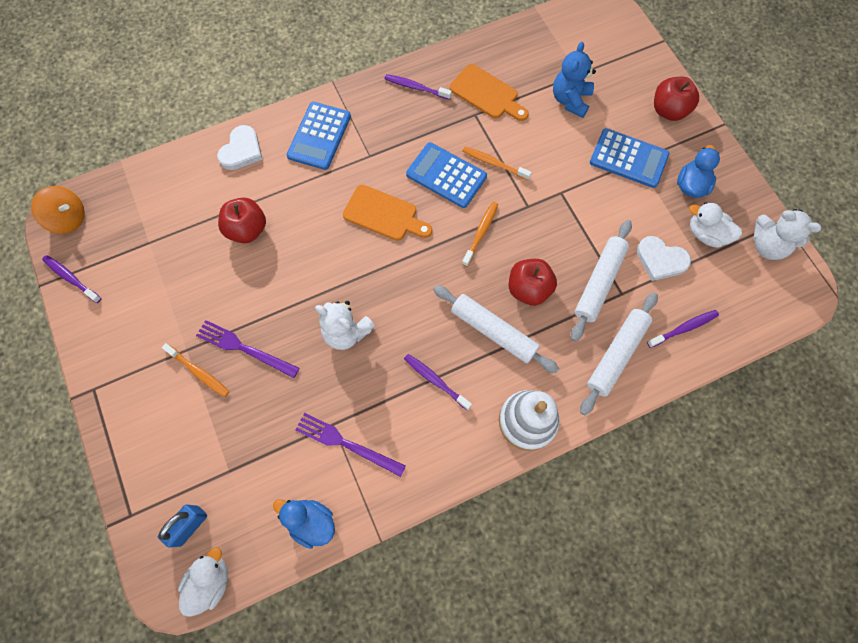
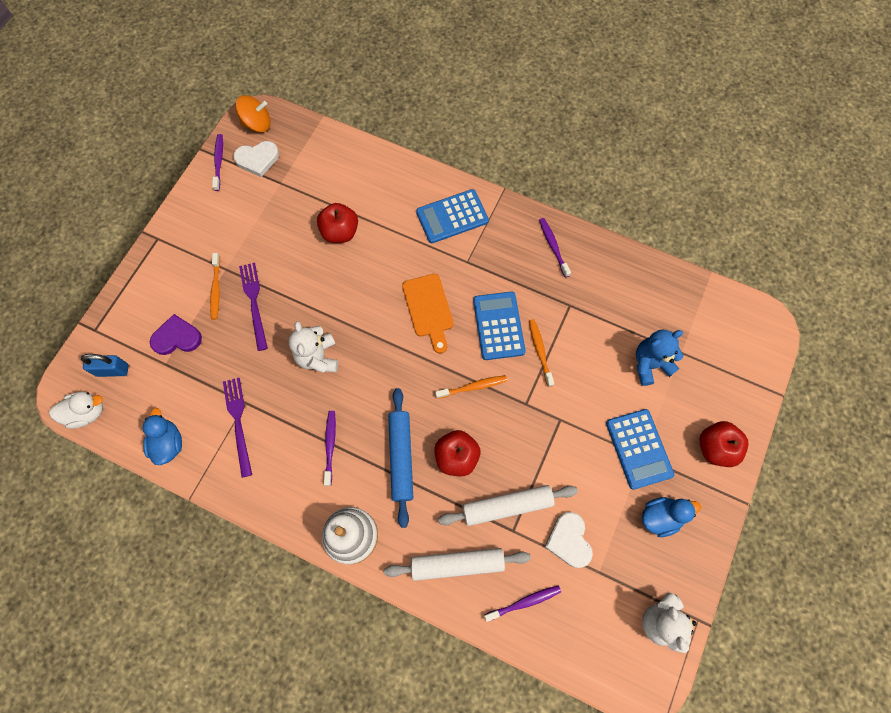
camera: 50 degrees right, 0 degrees up
orange spinning top [31,186,85,234] -> orange spinning top turned 75 degrees counterclockwise [235,95,271,132]
white heart [217,125,263,170] -> white heart moved to [233,141,279,177]
white rolling pin [433,285,559,373] -> blue rolling pin [388,388,413,528]
orange cutting board [450,64,529,121] -> none
purple toothbrush [647,310,719,348] -> purple toothbrush turned 45 degrees counterclockwise [484,585,561,622]
white duck [689,202,742,248] -> none
none -> purple heart [150,314,202,355]

